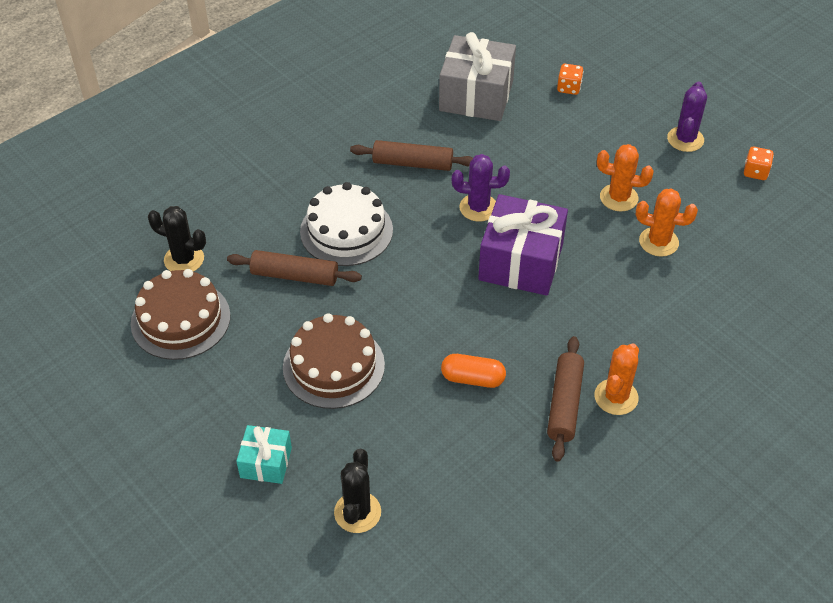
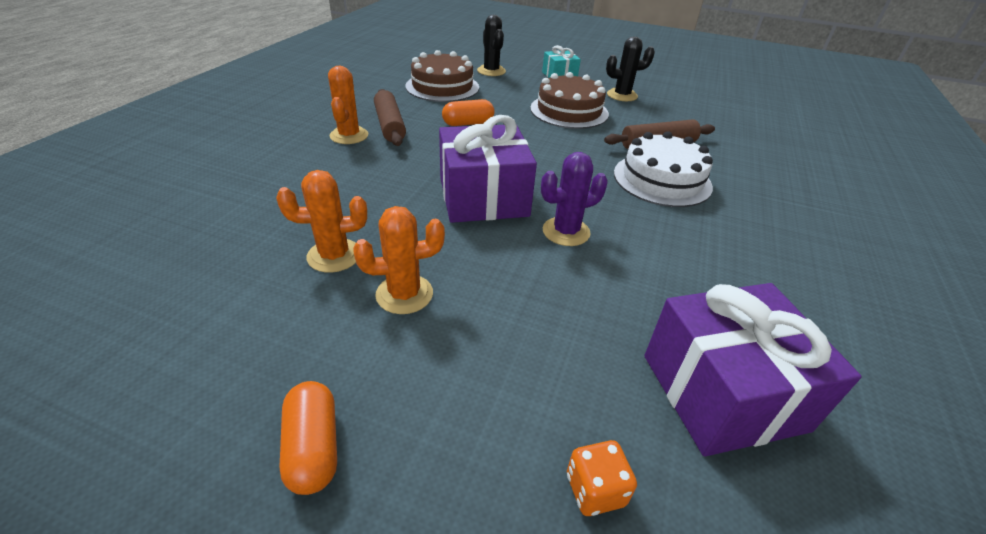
camera: 150 degrees right, 10 degrees down
brown cake [131,269,230,360] -> brown cake moved to [406,50,479,102]
black cactus [148,206,206,272] -> black cactus moved to [606,36,655,101]
brown rolling pin [350,140,473,171] -> none
grey gift [439,32,516,121] -> purple gift [644,283,862,457]
purple cactus [667,81,707,152] -> orange capsule [279,381,337,495]
orange dice [744,147,774,180] -> none

